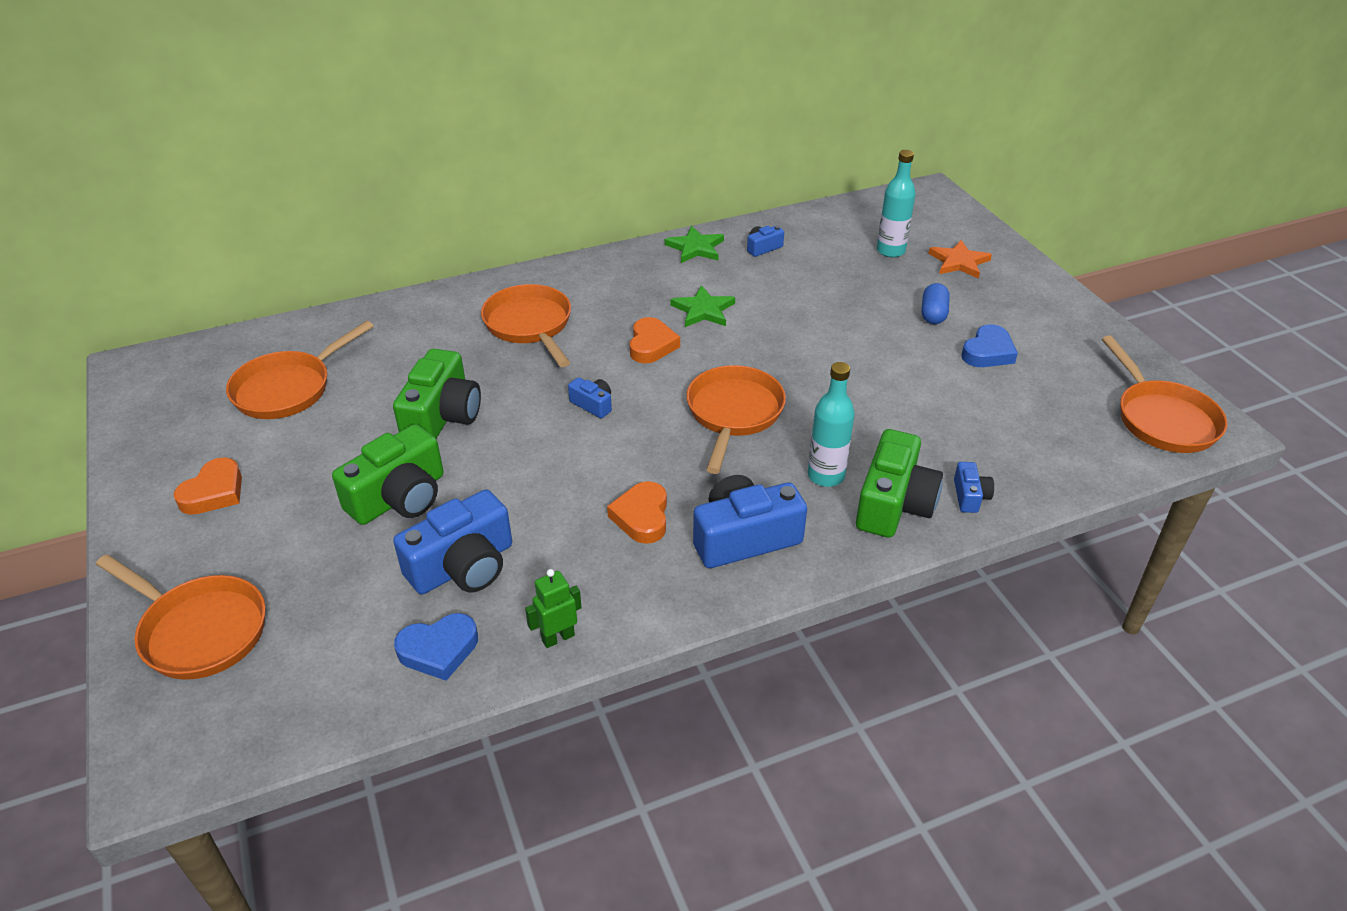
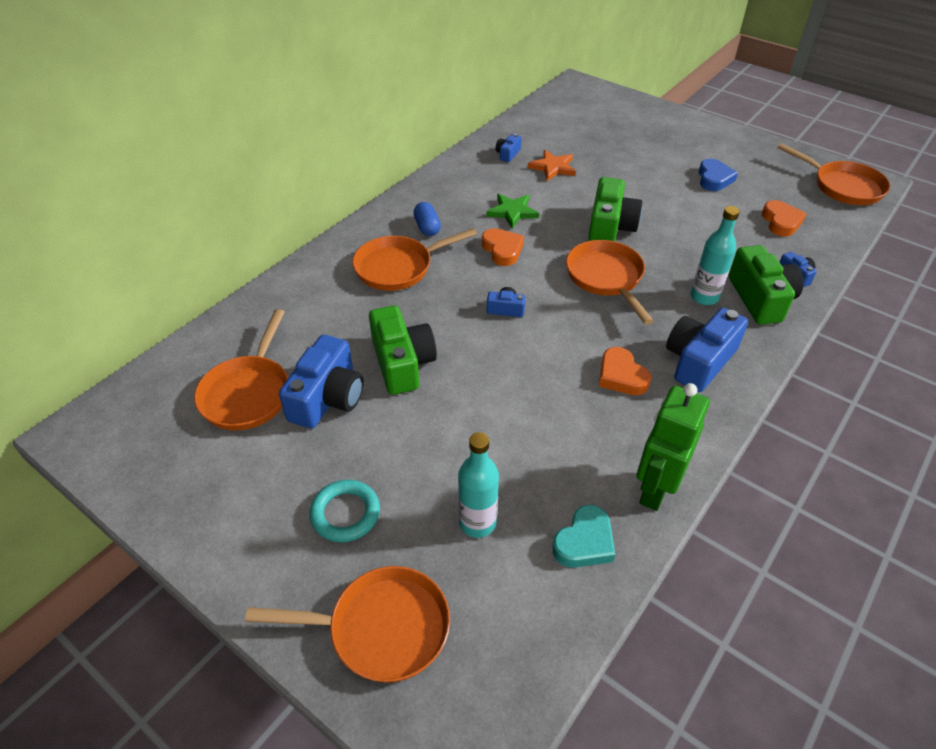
camera: 30 degrees left, 5 degrees up
orange heart [173,458,242,515] -> orange heart moved to [762,200,807,237]
green camera [332,424,444,525] -> green camera moved to [588,177,642,241]
blue camera [393,490,512,594] -> blue camera moved to [279,335,364,428]
blue heart [394,613,478,681] -> turquoise heart [552,505,615,568]
orange pan [481,284,571,367] -> orange pan turned 60 degrees counterclockwise [352,228,477,291]
green robot [525,569,582,648] -> green robot [636,383,710,511], size x1.86
green star [665,226,724,263] -> none
turquoise bottle [877,150,916,258] -> turquoise bottle moved to [458,432,499,538]
blue capsule [922,283,950,324] -> blue capsule moved to [413,202,441,236]
orange star [928,240,992,279] -> orange star moved to [528,150,576,181]
none -> turquoise ring [309,480,380,542]

